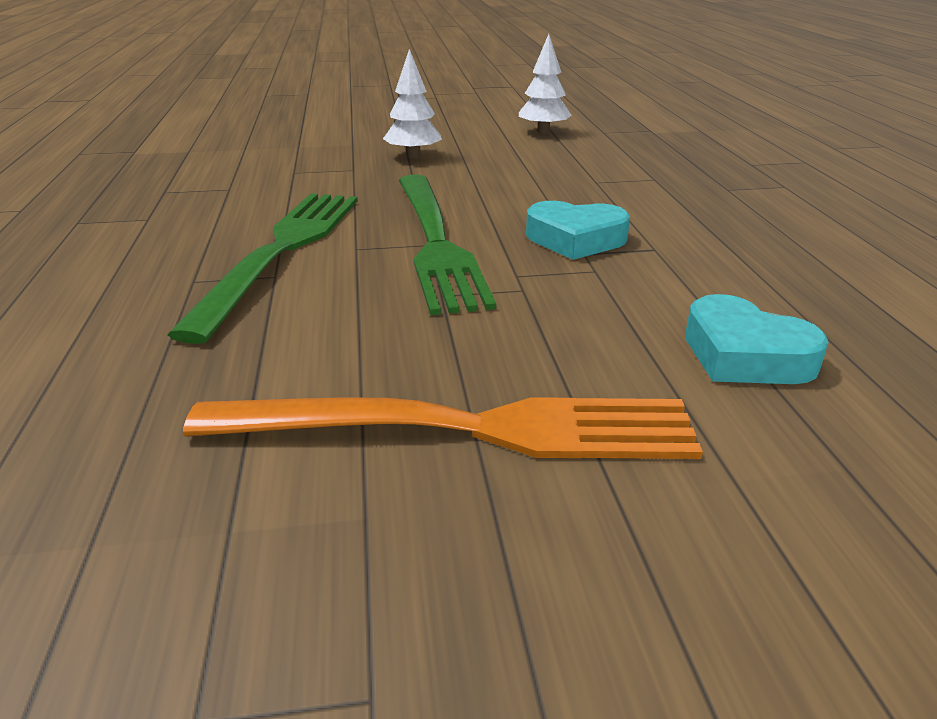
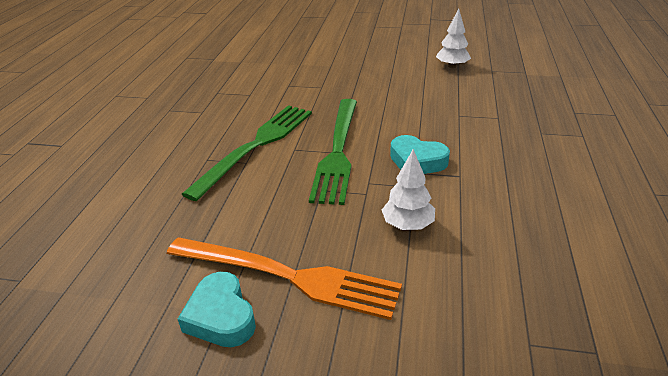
camera: 20 degrees right, 5 degrees up
white tree [383,49,442,158] -> white tree moved to [382,149,435,230]
turquoise heart [685,294,829,384] -> turquoise heart moved to [178,272,256,347]

